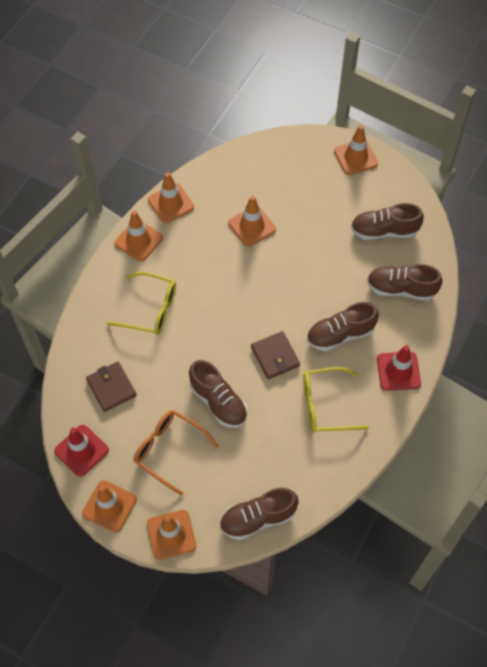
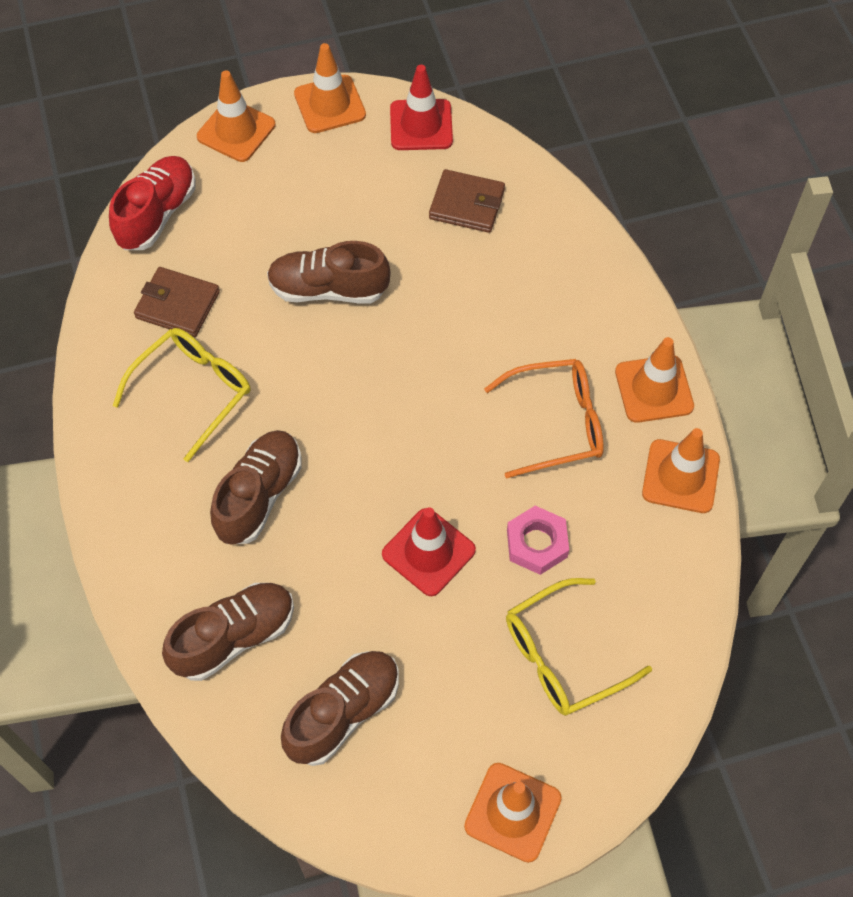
camera: 135 degrees right, 0 degrees up
yellow glasses [107,272,176,335] -> yellow glasses moved to [506,578,652,716]
orange glasses [134,410,218,496] -> orange glasses moved to [484,359,604,479]
brown shoe [220,488,299,540] -> red shoe [109,156,196,250]
orange traffic cone [228,196,276,247] -> pink nut [507,506,569,575]
brown wallet [251,331,300,379] -> brown wallet moved to [134,267,220,337]
red traffic cone [377,345,421,391] -> red traffic cone moved to [382,507,476,596]

